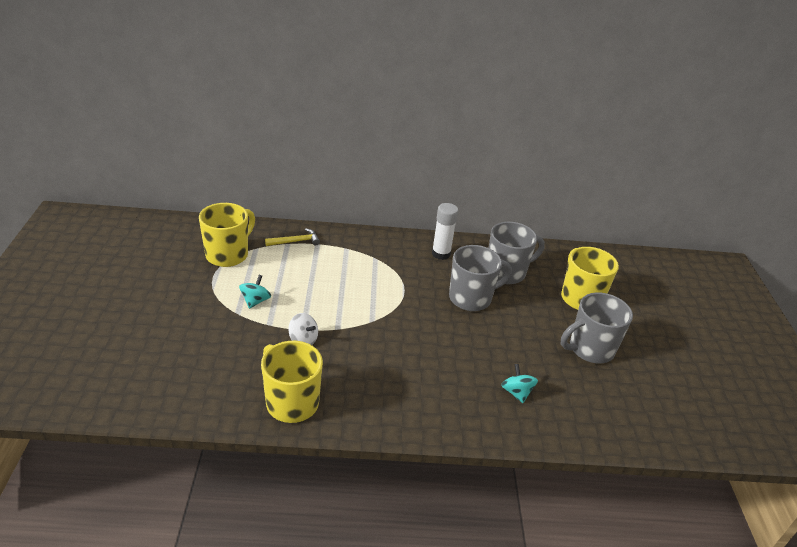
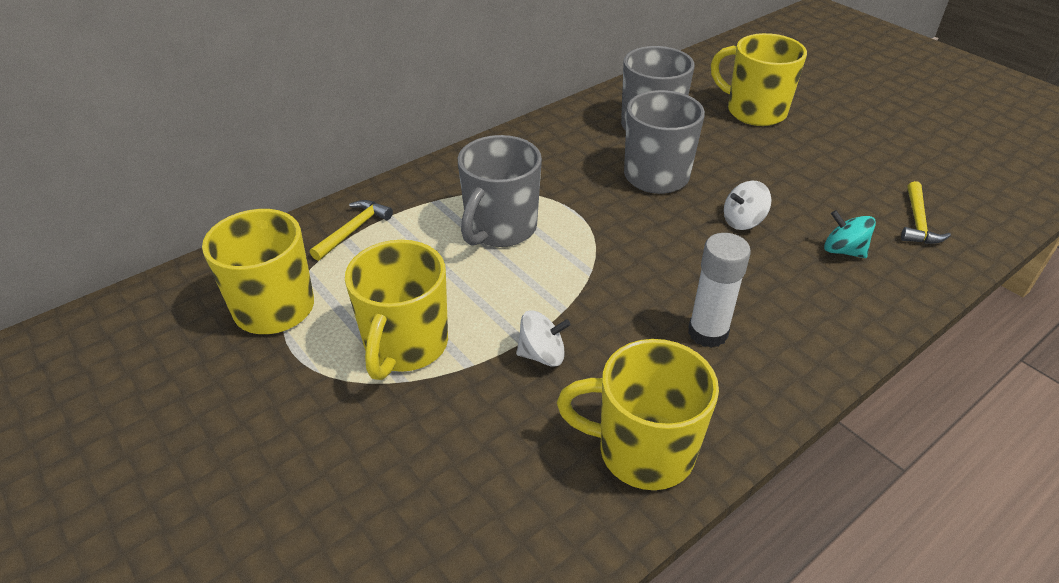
camera: 35 degrees left, 5 degrees up
turquoise spinning top [239,275,271,309] -> yellow mug [345,240,448,380]
white glue stick [432,203,458,260] -> white glue stick moved to [688,233,751,348]
grey mug [561,292,633,363] -> grey mug moved to [458,135,542,247]
none -> white spinning top [724,181,771,230]
none -> yellow hammer [901,181,951,244]

